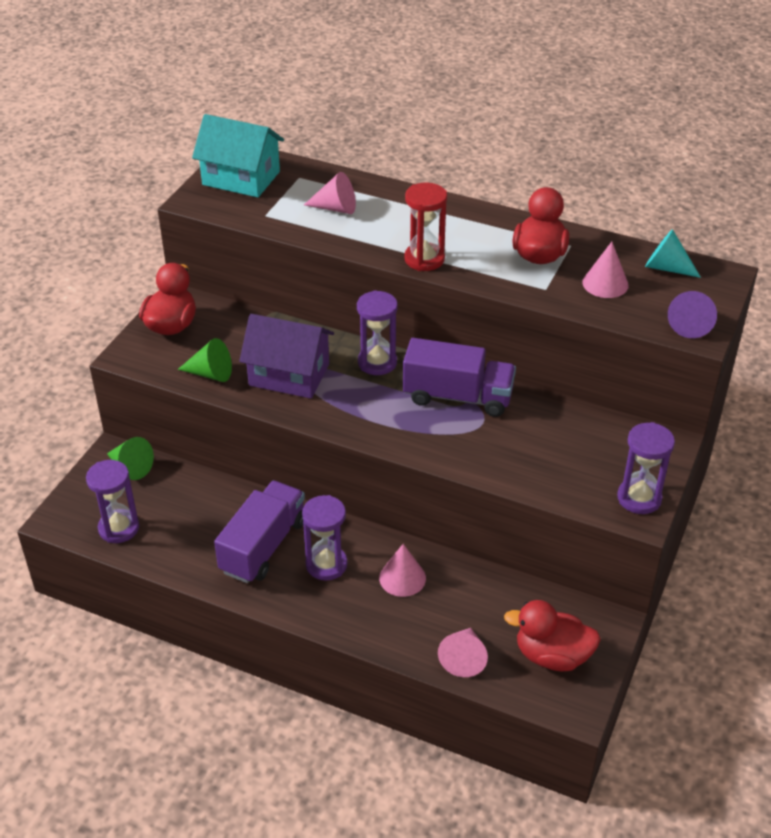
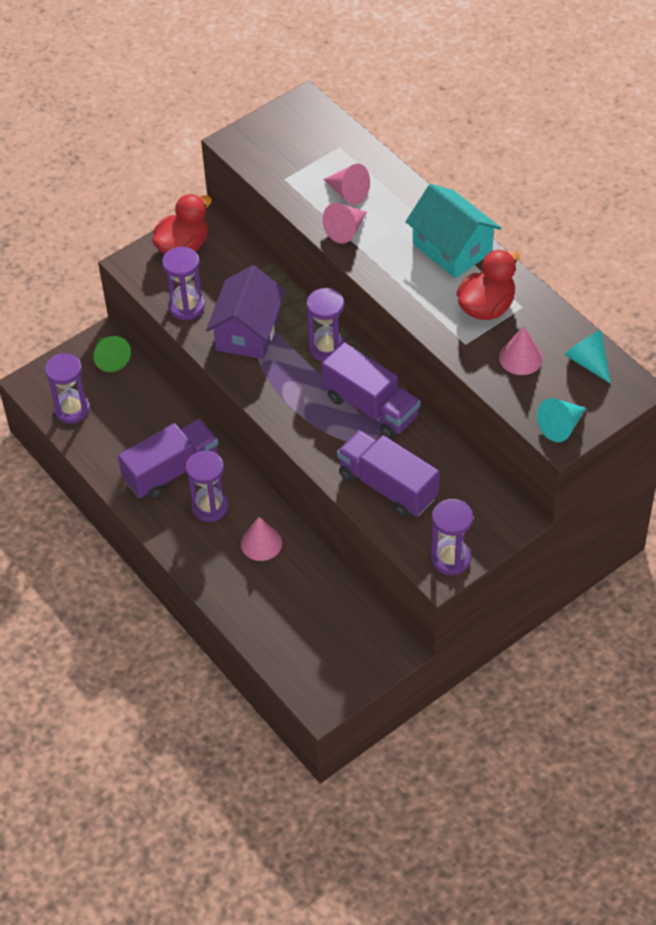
camera: 30 degrees right, 10 degrees up
green cone [178,338,232,382] -> purple hourglass [162,247,205,321]
turquoise house [192,114,284,197] -> turquoise house moved to [405,184,501,278]
purple house [239,314,334,398] -> purple house turned 60 degrees clockwise [206,265,286,359]
red hourglass [404,183,447,271] -> none
pink cone [438,628,488,677] -> pink cone moved to [323,203,367,244]
red duck [504,600,601,671] -> none
purple cone [668,291,717,338] -> turquoise cone [537,398,586,442]
none -> purple truck [337,430,439,518]

